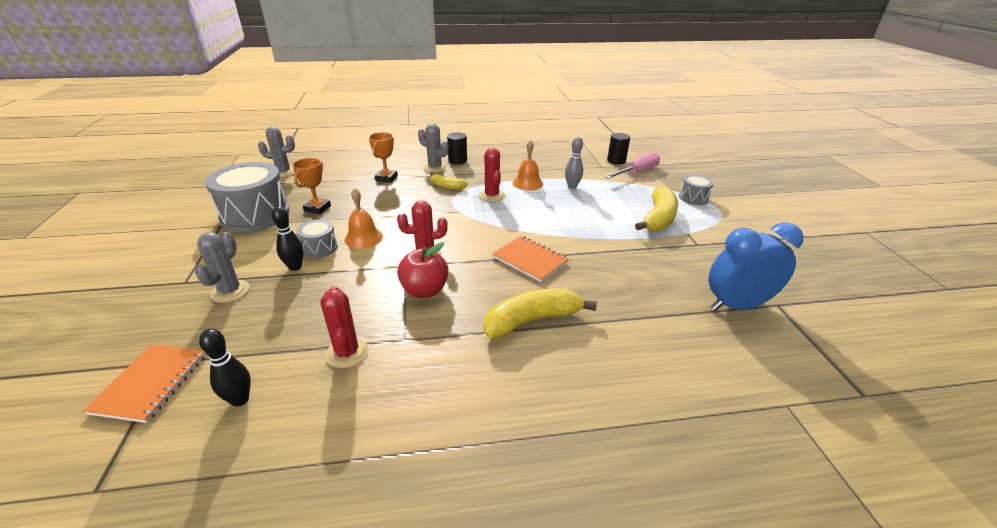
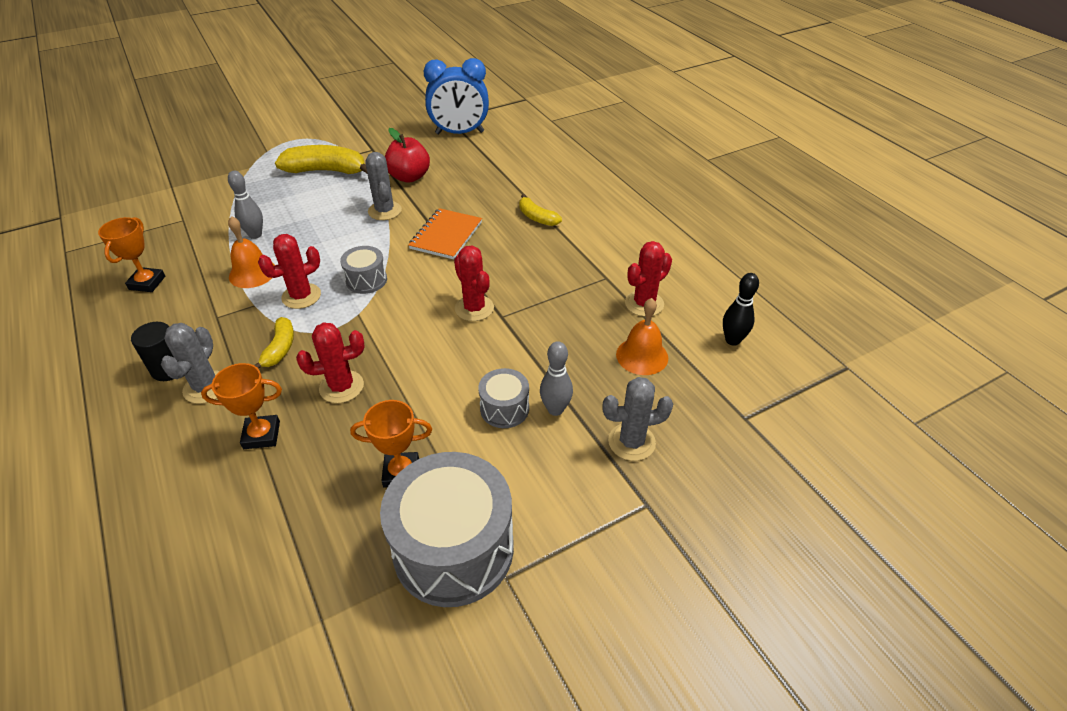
camera: 110 degrees left, 10 degrees up
orange notebook [83,344,206,423] -> none
grey cactus [258,127,295,177] -> grey cactus moved to [366,152,402,220]
black bowling pin [272,206,304,271] -> grey bowling pin [540,341,573,416]
orange bell [344,188,383,249] -> orange bell moved to [616,298,668,375]
red apple [397,242,449,298] -> red apple moved to [385,128,430,183]
yellow banana [484,288,597,338] -> yellow banana [519,194,562,226], size x0.56
pink screwdriver [605,152,660,179] -> none
black cylinder [607,133,630,165] -> none
grey drum [679,174,714,205] -> grey drum moved to [340,246,387,294]
blue clock [709,222,804,311] -> blue clock turned 60 degrees counterclockwise [424,58,489,134]
none -> orange trophy [98,217,165,292]
none -> red cactus [296,322,365,403]

